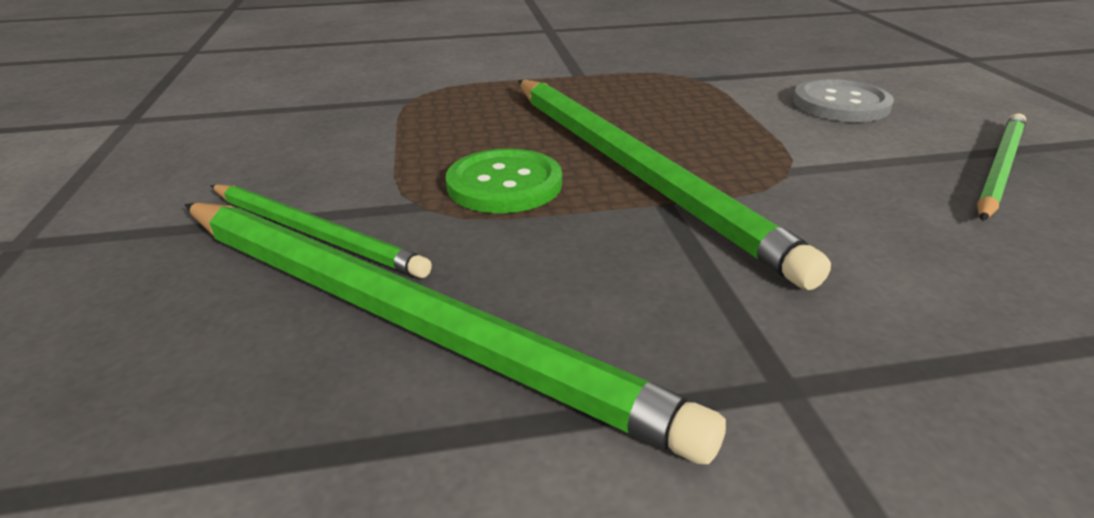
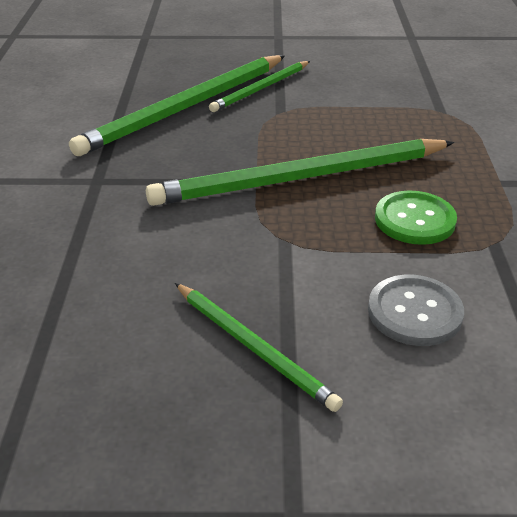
camera: 100 degrees right, 5 degrees up
green button [446,148,562,213] -> green button moved to [375,191,457,245]

